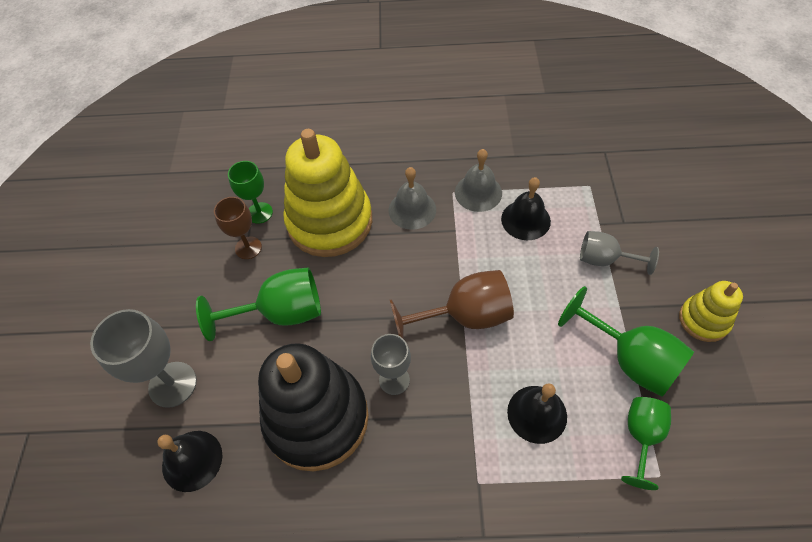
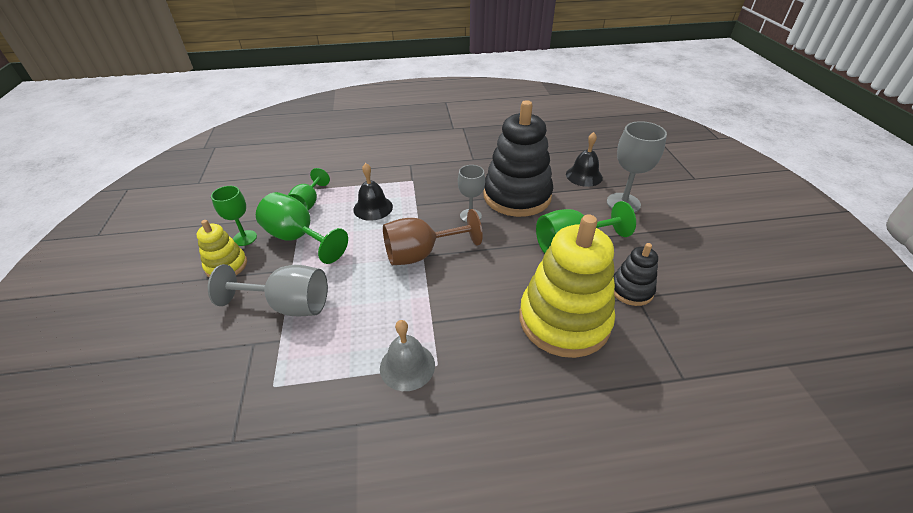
camera: 170 degrees right, 15 degrees down
brown goblet [214,197,262,259] -> black stacking toy [614,243,658,306]
green goblet [228,161,273,224] -> green goblet moved to [211,186,257,246]
grey bell [389,167,436,230] -> none
black bell [501,177,551,240] -> none
grey goblet [580,231,659,275] -> grey goblet [208,264,328,316], size x1.56

